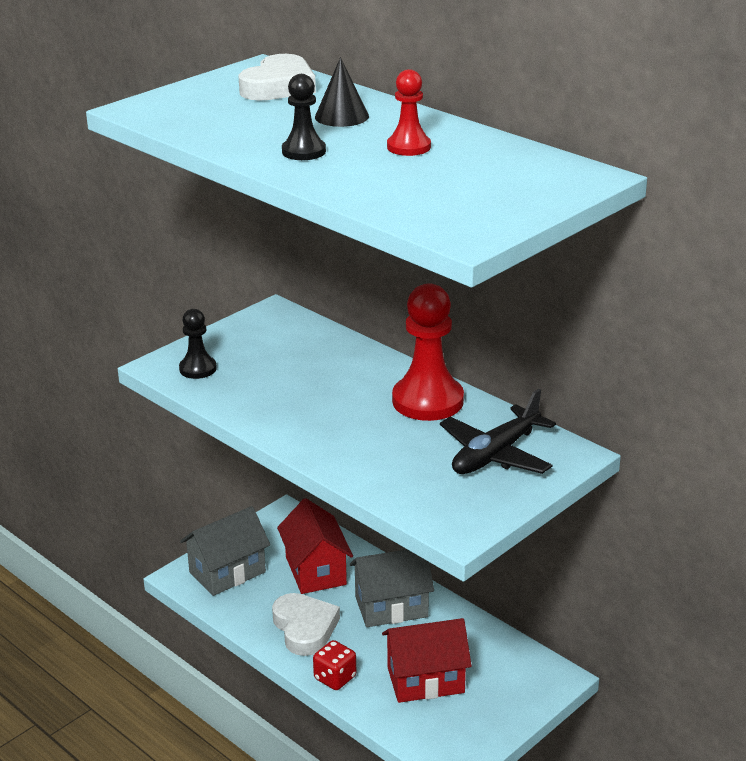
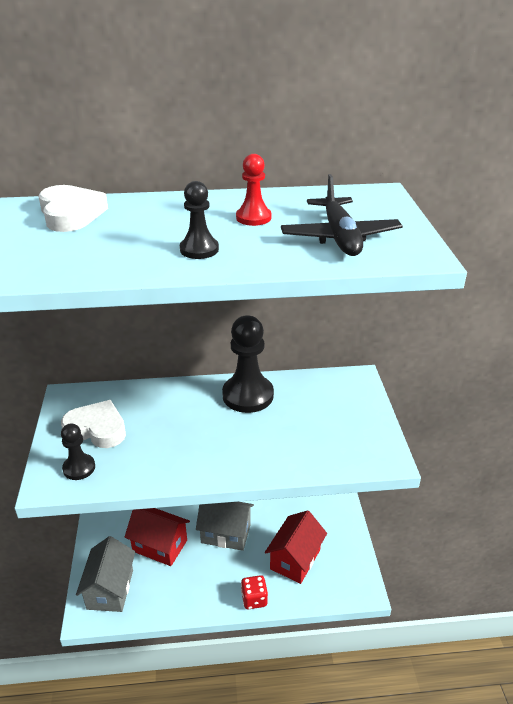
camera: 50 degrees left, 5 degrees up
white heart [272,593,340,656] -> white heart moved to [61,400,126,448]
black cone [315,57,369,127] -> none
grey house [350,550,434,627] -> grey house turned 75 degrees clockwise [196,502,254,551]
red pawn [392,283,464,421] -> black pawn [222,315,274,413]
black plane [440,389,556,474] -> black plane moved to [281,174,403,256]

